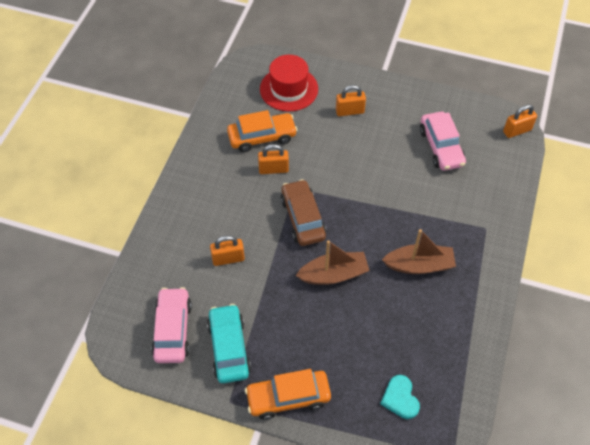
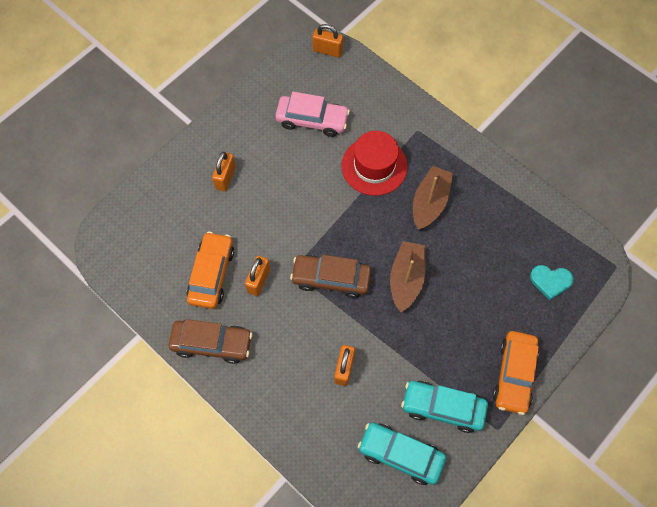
camera: 65 degrees left, 10 degrees up
pink car [151,287,192,363] -> turquoise car [358,423,446,485]
red hat [260,55,318,112] -> red hat moved to [341,131,408,196]
orange padlock [503,104,537,138] -> orange padlock turned 75 degrees counterclockwise [312,24,343,57]
none -> brown car [169,319,252,364]

